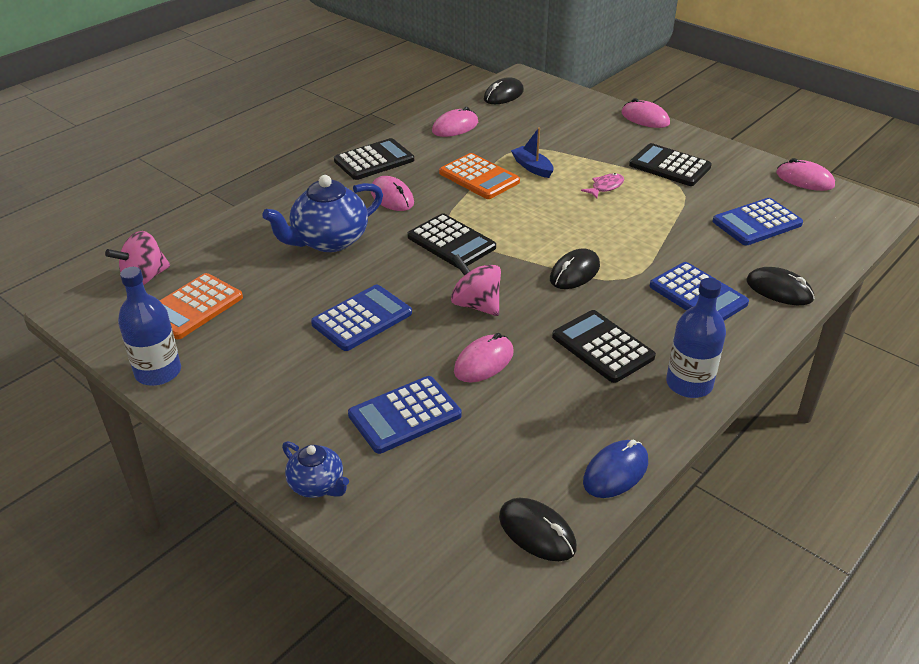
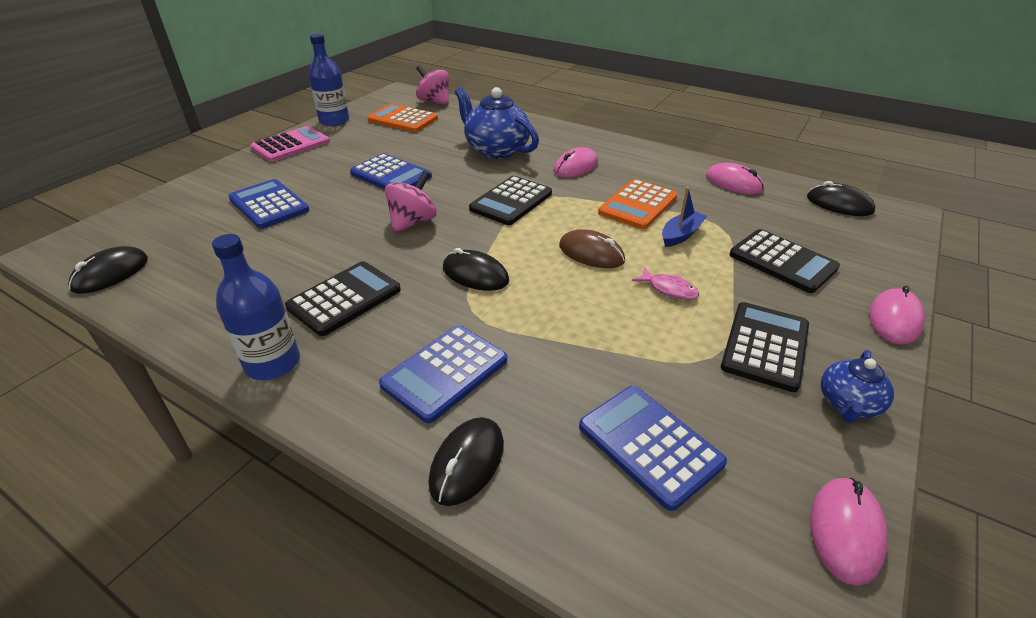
camera: 80 degrees right, 0 degrees up
blue teapot [282,441,349,498] -> blue teapot moved to [821,350,894,423]
black calculator [334,138,414,180] -> black calculator moved to [730,229,840,293]
pink mouse [454,333,514,382] -> none
blue mouse [583,440,648,498] -> none
none -> pink calculator [250,126,330,162]
none -> brown mouse [559,229,625,268]

